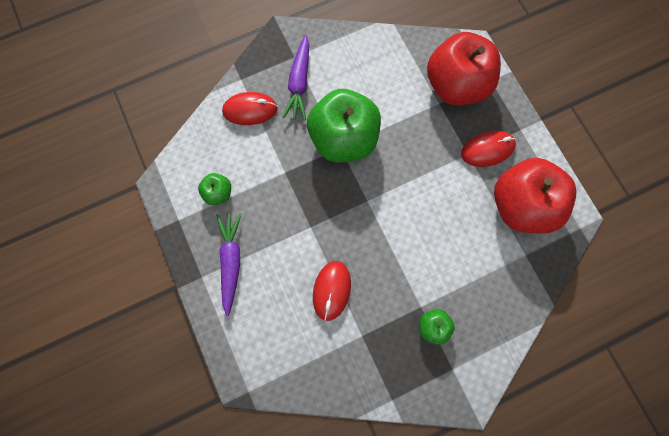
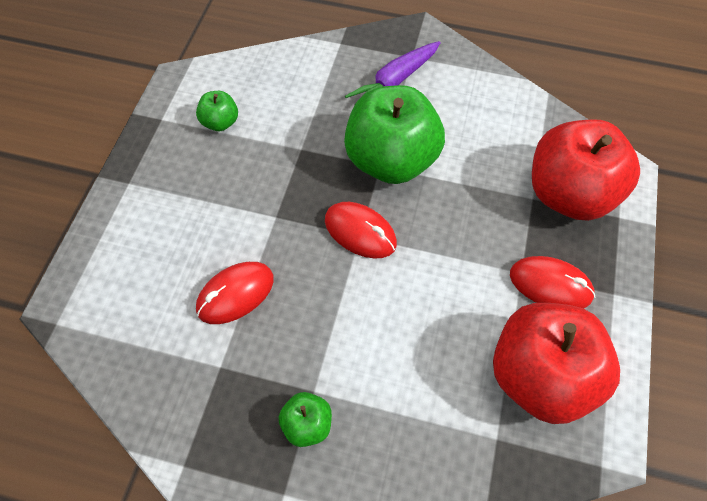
camera: 40 degrees right, 15 degrees down
purple carrot [216,213,241,317] -> none
red mouse [222,92,278,125] -> red mouse moved to [325,202,397,259]

